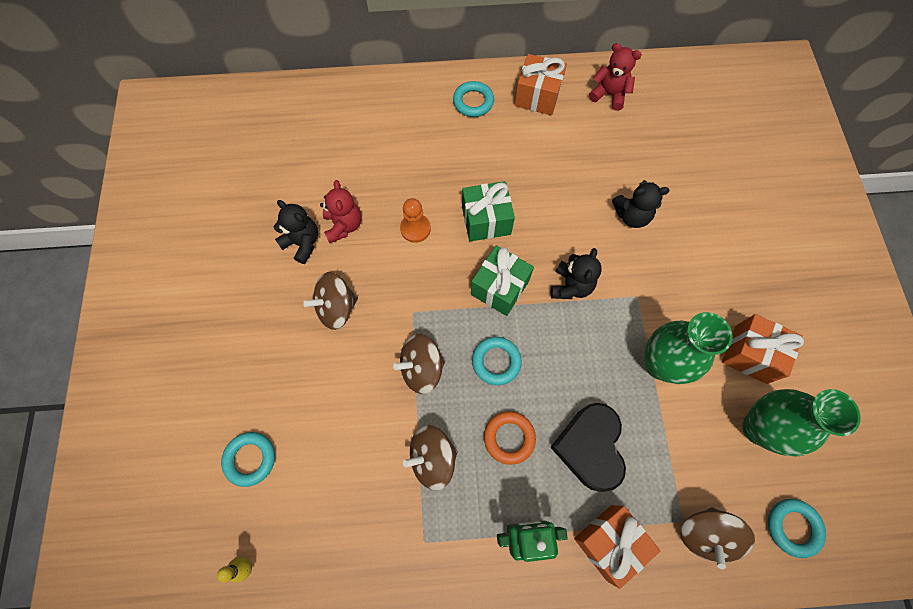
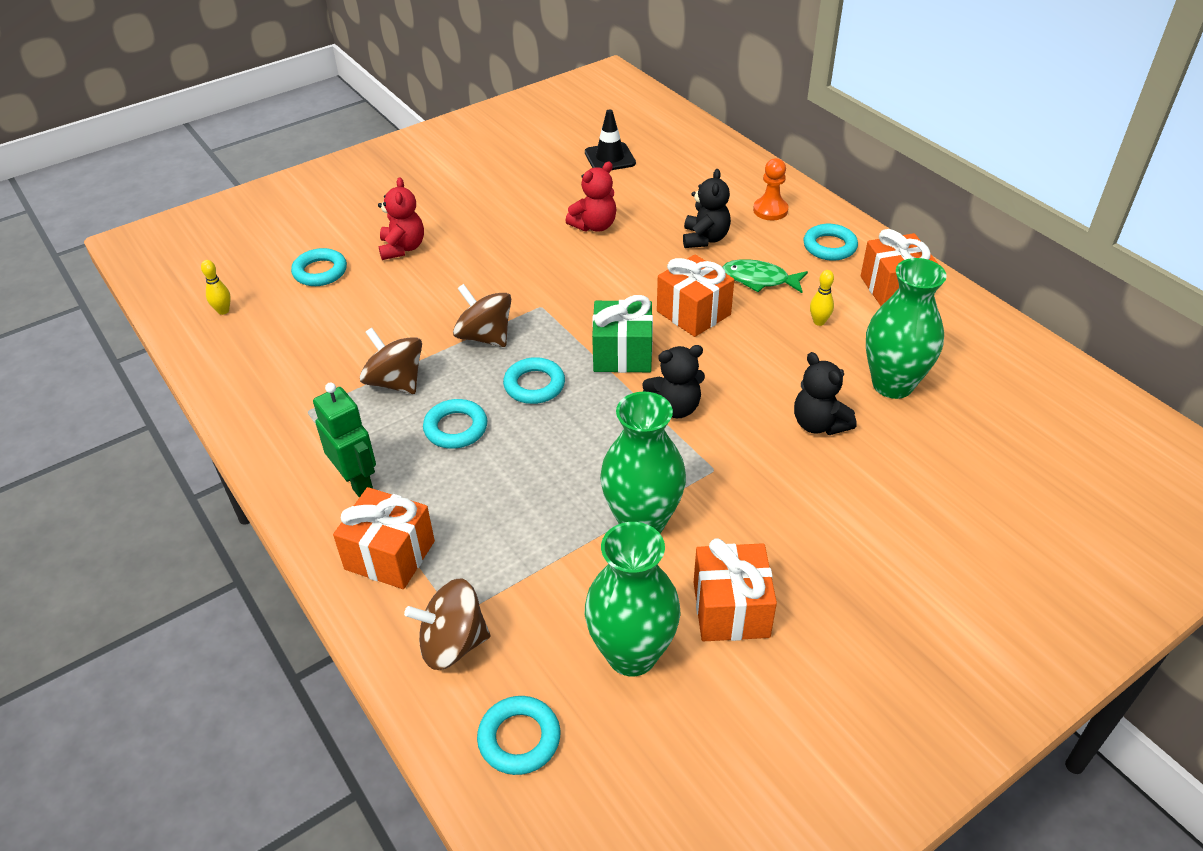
camera: 60 degrees right, 25 degrees down
black teddy bear [274,200,318,264] -> black teddy bear moved to [683,169,731,248]
brown spinning top [303,272,358,330] -> none
orange pawn [400,198,431,243] -> orange pawn moved to [753,158,789,220]
green gift [462,181,515,242] -> orange gift [657,254,734,337]
orange ring [484,411,536,465] -> turquoise ring [423,399,487,449]
black heart [550,403,626,492] -> none
red teddy bear [589,43,642,111] -> red teddy bear moved to [378,177,424,260]
none -> black traffic cone [585,109,636,170]
none -> green fish [722,259,808,293]
none -> yellow bowling pin [810,270,834,326]
none -> green vase [866,258,947,399]

